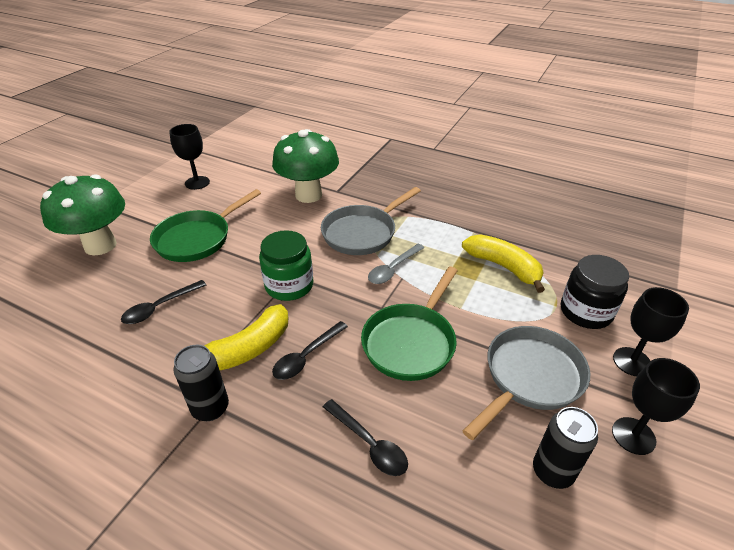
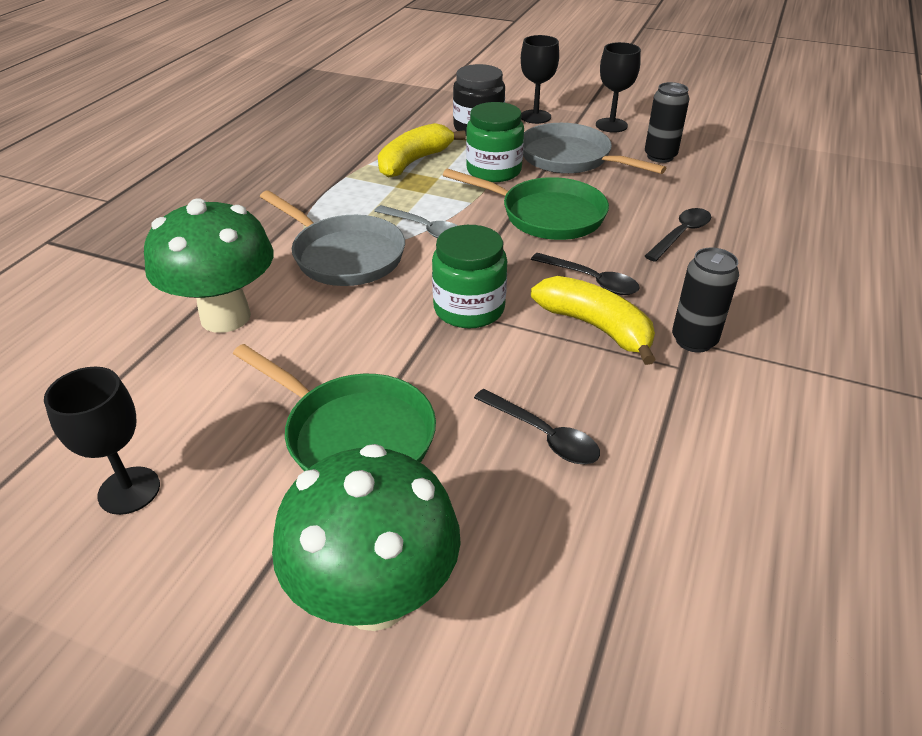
camera: 95 degrees left, 0 degrees up
none -> green jar [466,102,524,182]

